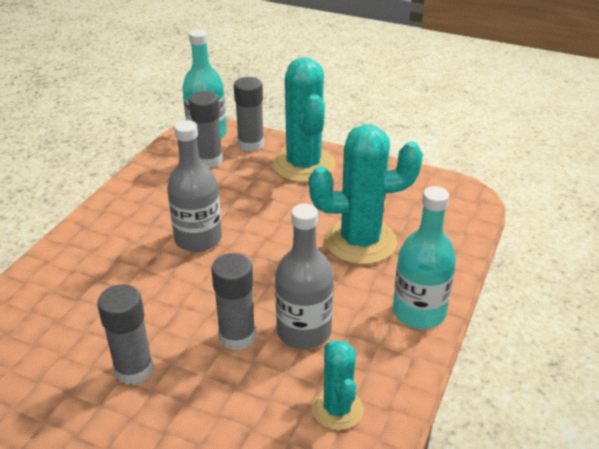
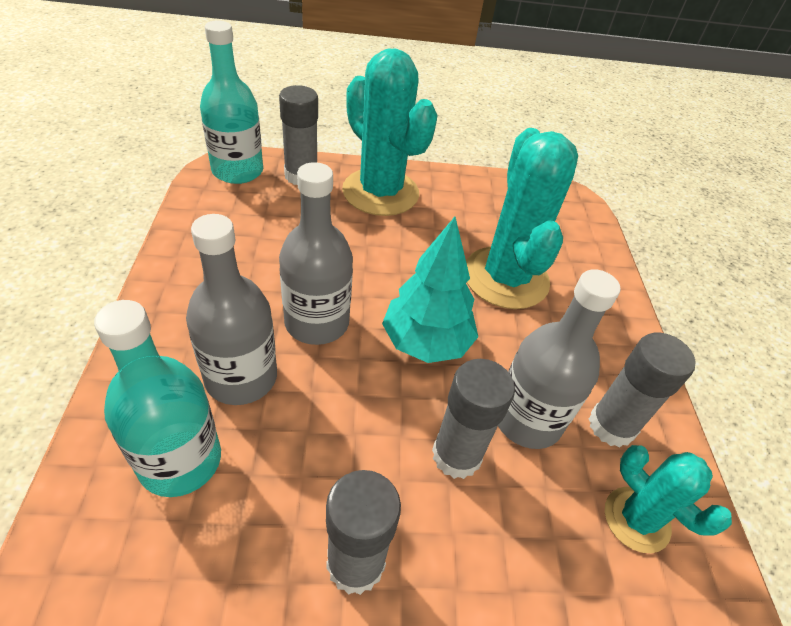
camera: 30 degrees left, 10 degrees up
grey glue stick [189,91,223,168] -> grey glue stick moved to [589,333,696,447]
turquoise cactus [309,124,423,265] -> turquoise cactus turned 60 degrees counterclockwise [466,128,578,309]
turquoise bottle [393,186,456,329] -> turquoise bottle moved to [94,300,221,497]
none -> grey bottle [186,214,277,405]
none -> turquoise tree [382,217,478,363]

